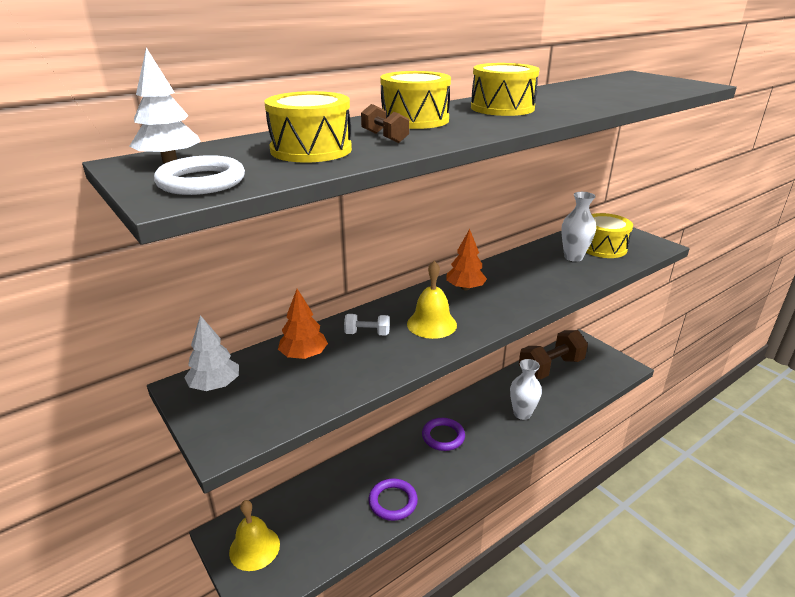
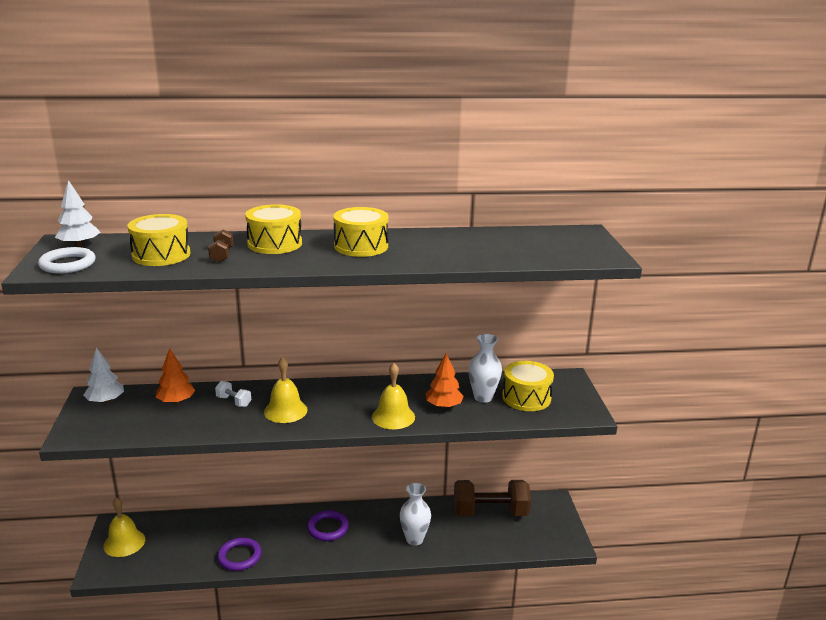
camera: 30 degrees right, 5 degrees down
orange tree [446,229,487,290] -> orange tree moved to [426,353,464,408]
none -> yellow bell [372,363,415,429]

